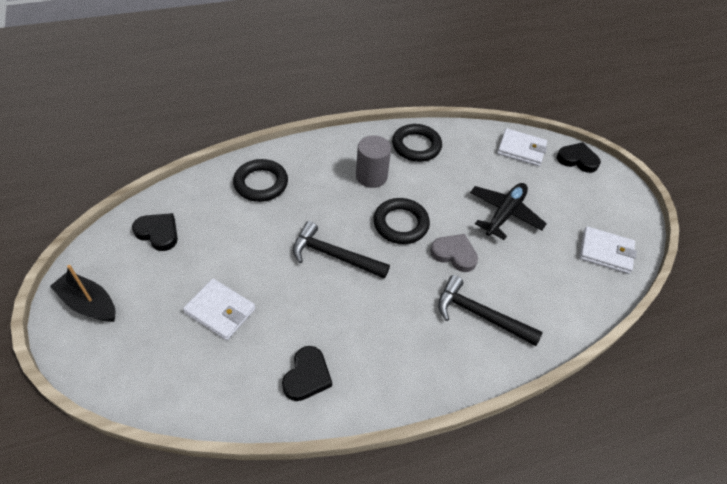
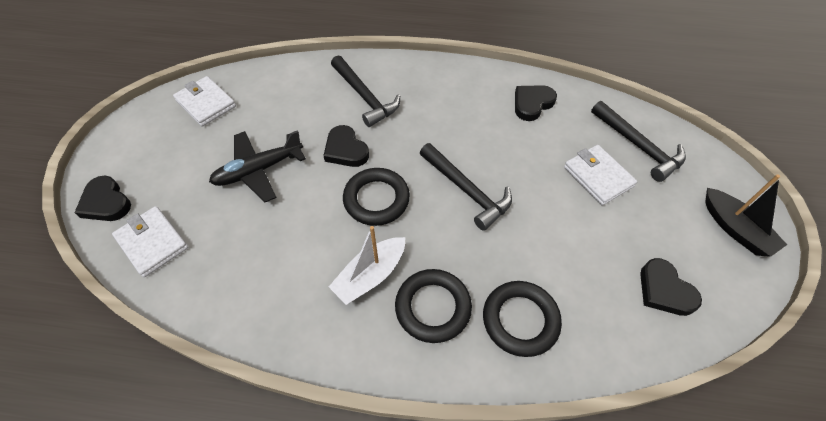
camera: 150 degrees left, 5 degrees up
grey cylinder [356,135,391,188] -> white boat [329,226,405,305]
black ring [392,124,442,162] -> black ring moved to [395,269,472,343]
grey heart [430,234,478,272] -> black heart [323,125,369,167]
none -> black hammer [591,101,686,182]

